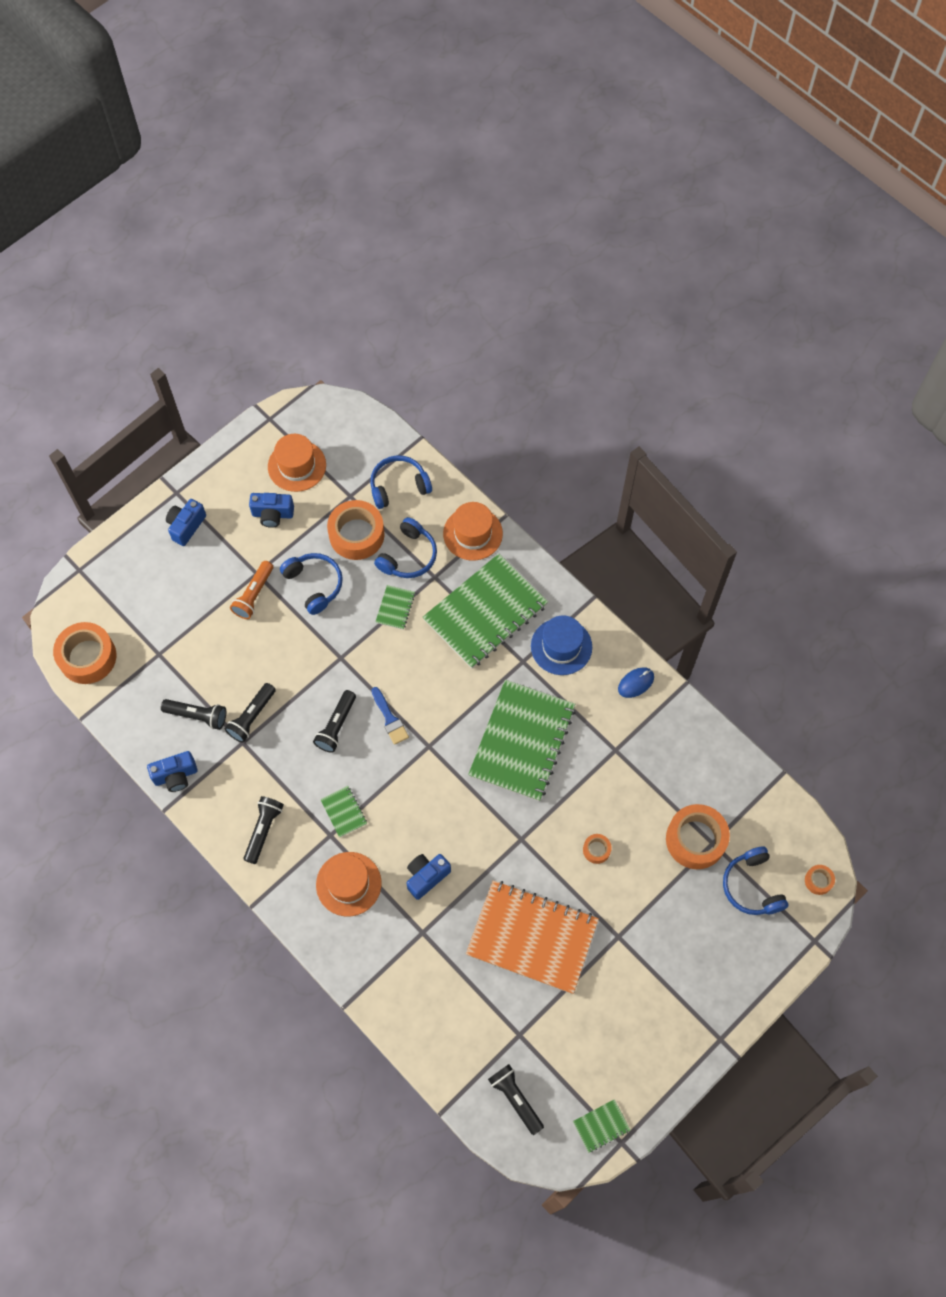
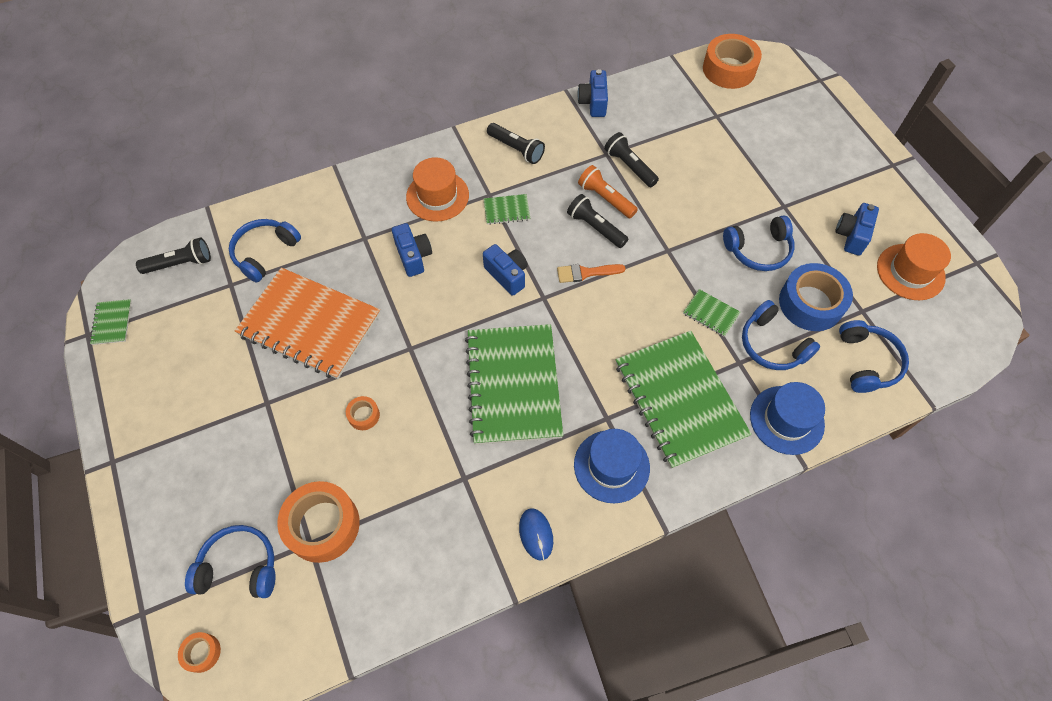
camera: 110 degrees right, 5 degrees down
black flashlight [161,699,226,730] -> none
blue camera [166,499,206,546] -> blue camera moved to [483,244,528,296]
orange flashlight [230,561,273,619] -> orange flashlight moved to [578,165,638,218]
orange tape [327,500,385,560] -> blue tape [779,263,853,331]
blue brush [371,687,409,745] -> orange brush [557,264,626,283]
orange hat [443,502,503,561] -> blue hat [750,382,825,455]
orange notebook [466,880,599,994] -> orange notebook turned 75 degrees clockwise [235,268,380,379]
green notebook [468,680,575,801] -> green notebook turned 45 degrees clockwise [465,324,563,445]
none -> blue headphones [229,219,301,282]

